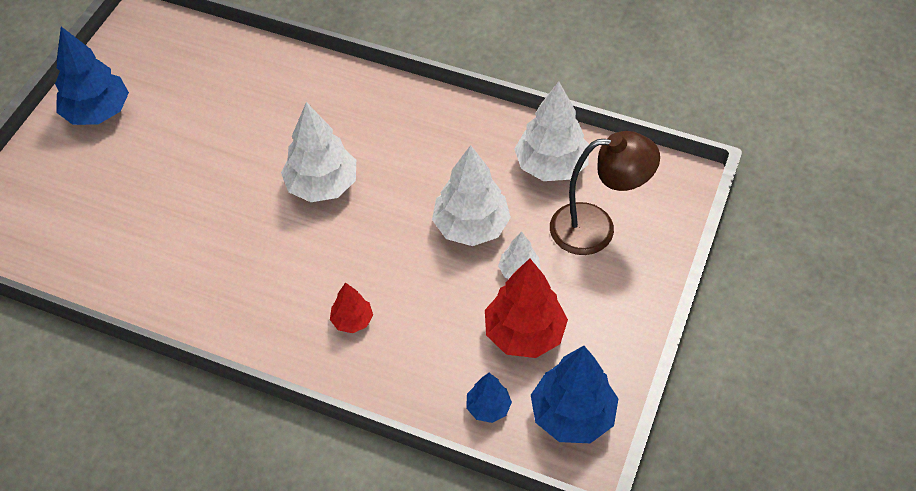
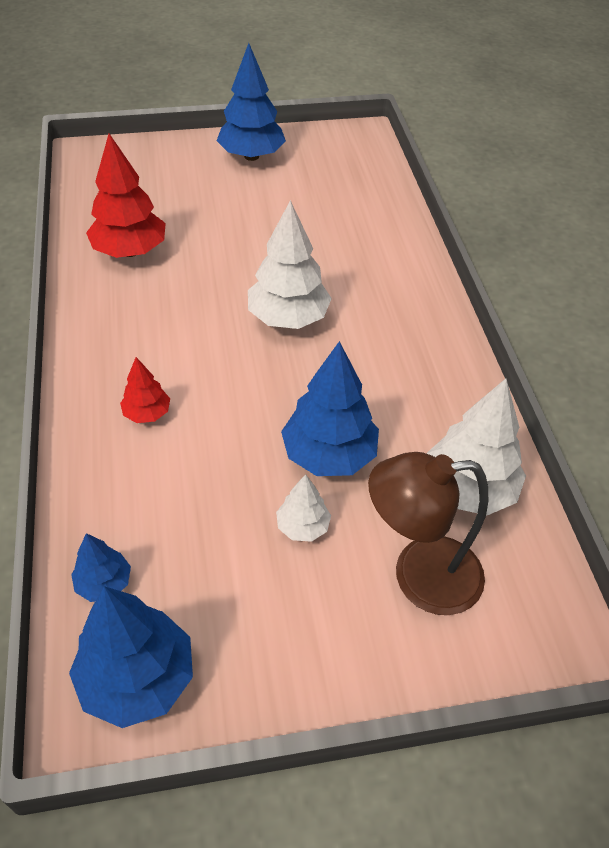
camera: 55 degrees right, 5 degrees down
white tree [432,145,511,246] -> blue tree [281,341,379,476]
red tree [485,258,568,358] -> red tree moved to [86,134,166,258]
brown lamp [550,131,660,255] -> brown lamp turned 120 degrees clockwise [368,452,488,615]

